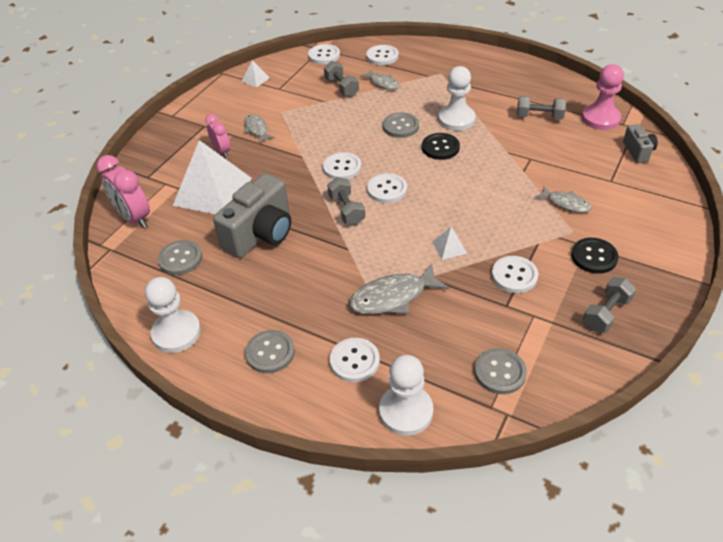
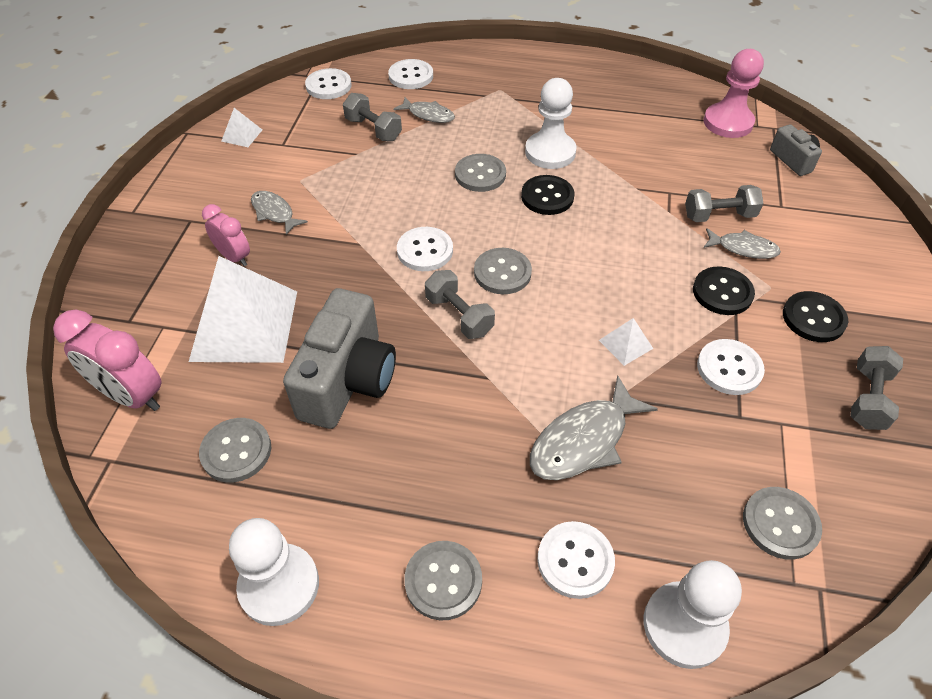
camera: 20 degrees left, 5 degrees up
white button [367,173,407,203] -> grey button [474,248,532,294]
grey dumbbell [517,96,566,120] -> grey dumbbell moved to [685,185,764,222]
none -> black button [693,266,755,315]

